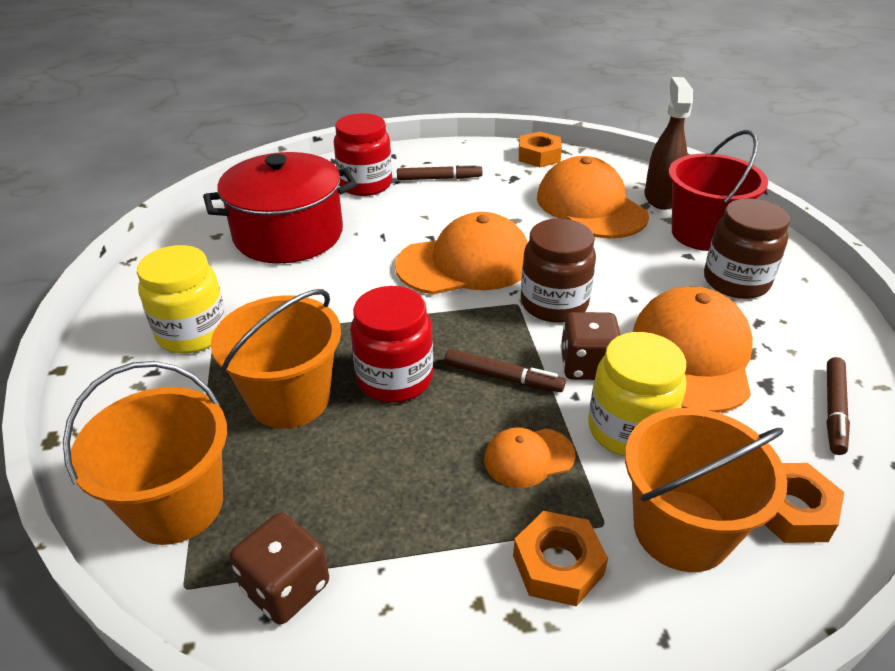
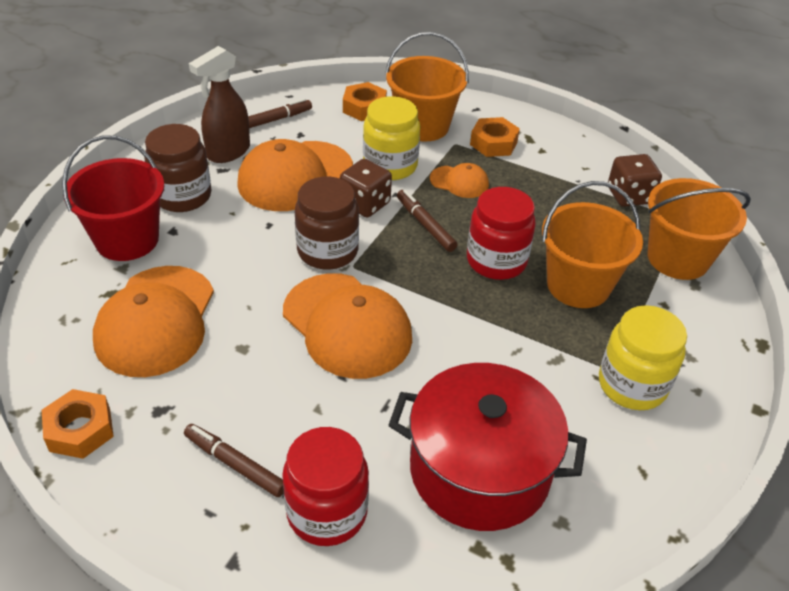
camera: 145 degrees left, 5 degrees up
orange cap [395,212,528,294] -> orange cap turned 150 degrees counterclockwise [283,273,412,379]
brown spray bottle [644,77,693,210] -> brown spray bottle moved to [189,46,250,163]

